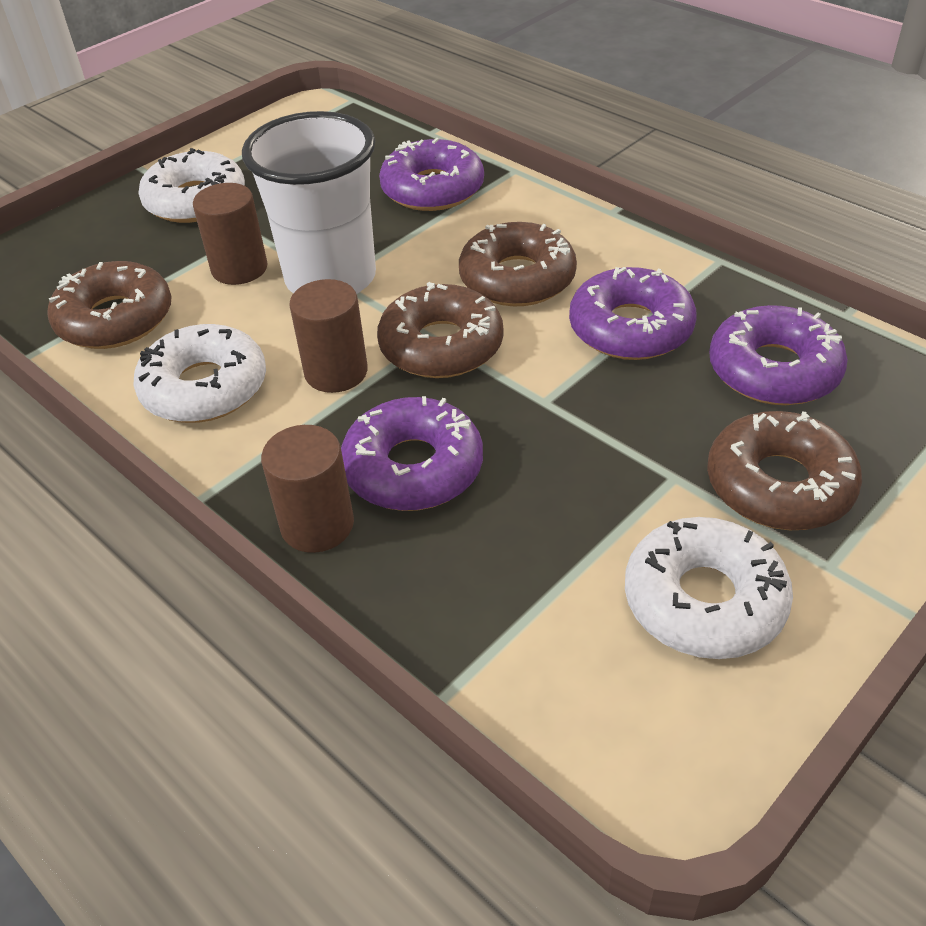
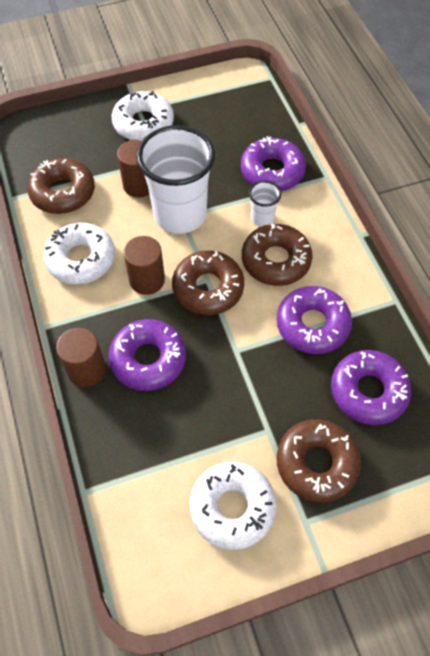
camera: 25 degrees right, 15 degrees up
none -> white cup [249,181,281,227]

